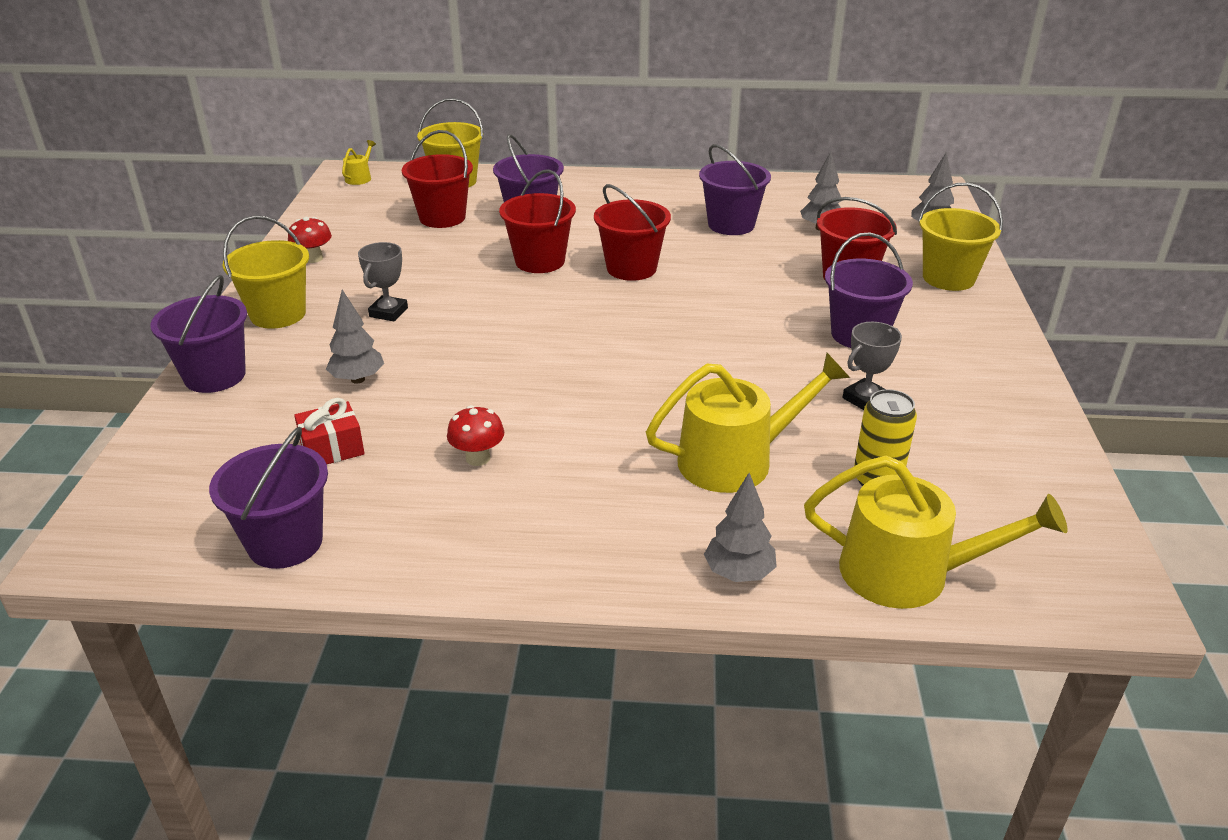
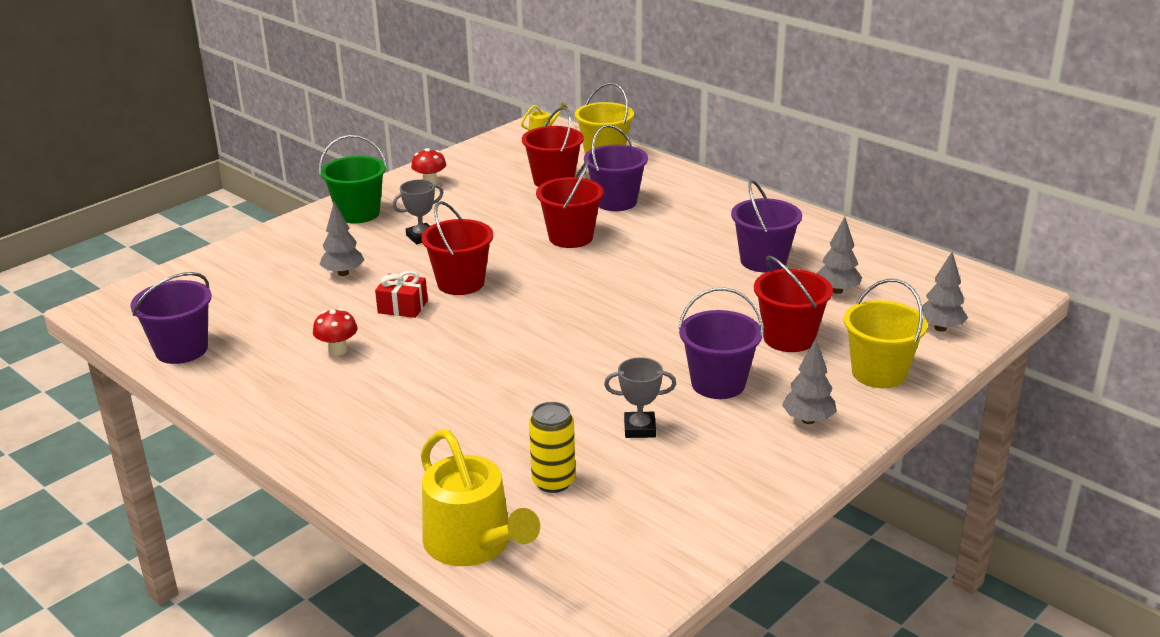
camera: 40 degrees right, 5 degrees down
purple bucket [150,275,247,393] -> none
yellow bucket [222,215,309,329] -> green bucket [319,135,387,223]
red gift [294,398,365,464] -> red gift moved to [375,271,428,318]
red bucket [594,184,671,281] -> red bucket moved to [421,201,493,295]
yellow watering can [646,353,850,493] -> none
grey tree [704,473,777,582] -> grey tree moved to [782,338,837,424]

